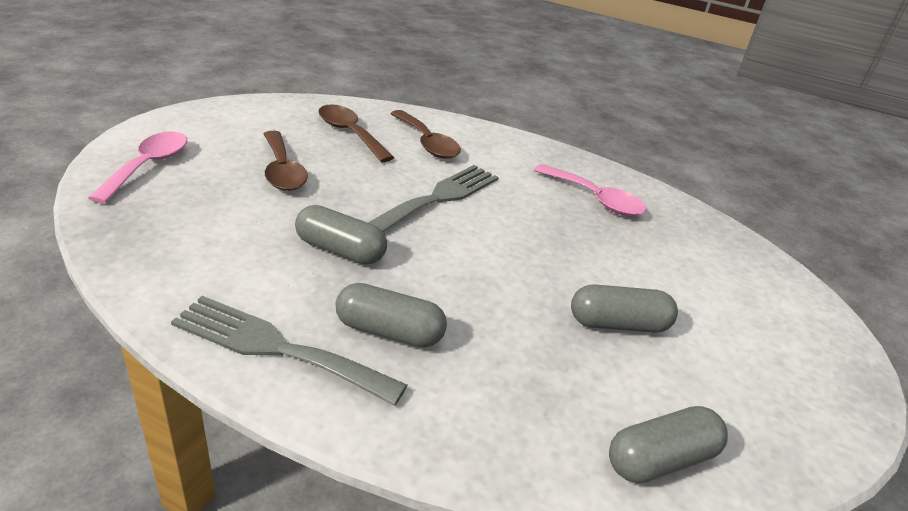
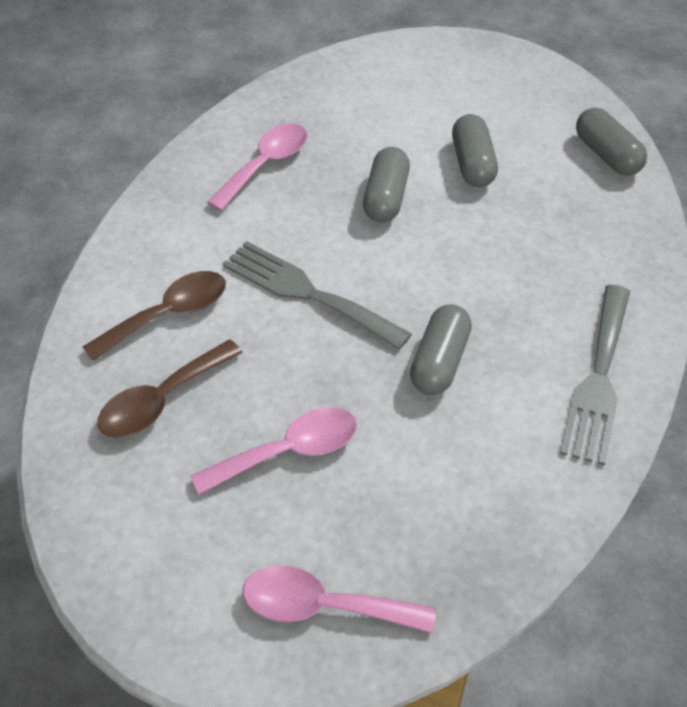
camera: 90 degrees left, 15 degrees up
brown spoon [264,131,308,191] -> pink spoon [190,407,357,495]
grey capsule [335,283,447,347] -> grey capsule moved to [363,147,410,222]

